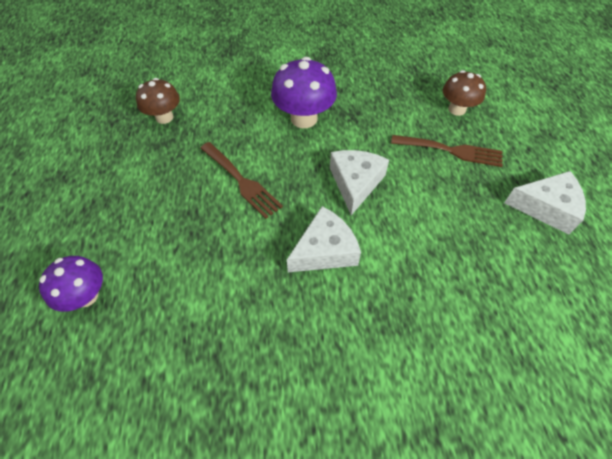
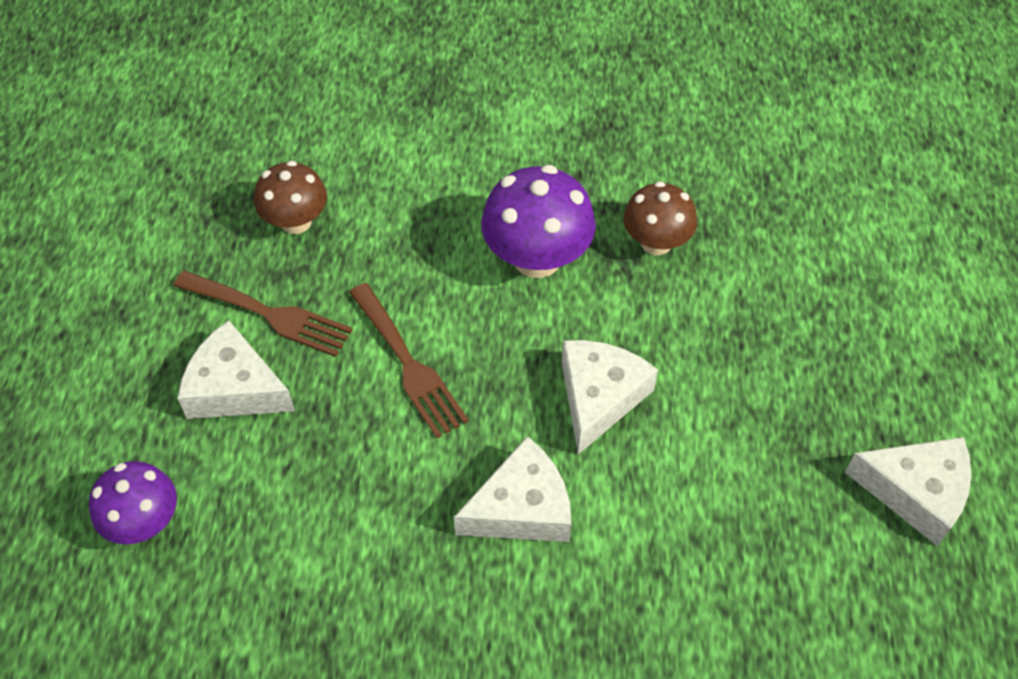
camera: 10 degrees right, 0 degrees up
brown fork [391,135,503,167] -> brown fork moved to [174,270,353,357]
brown mushroom [443,70,486,116] -> brown mushroom moved to [623,181,697,255]
none -> white cheese [177,320,295,419]

